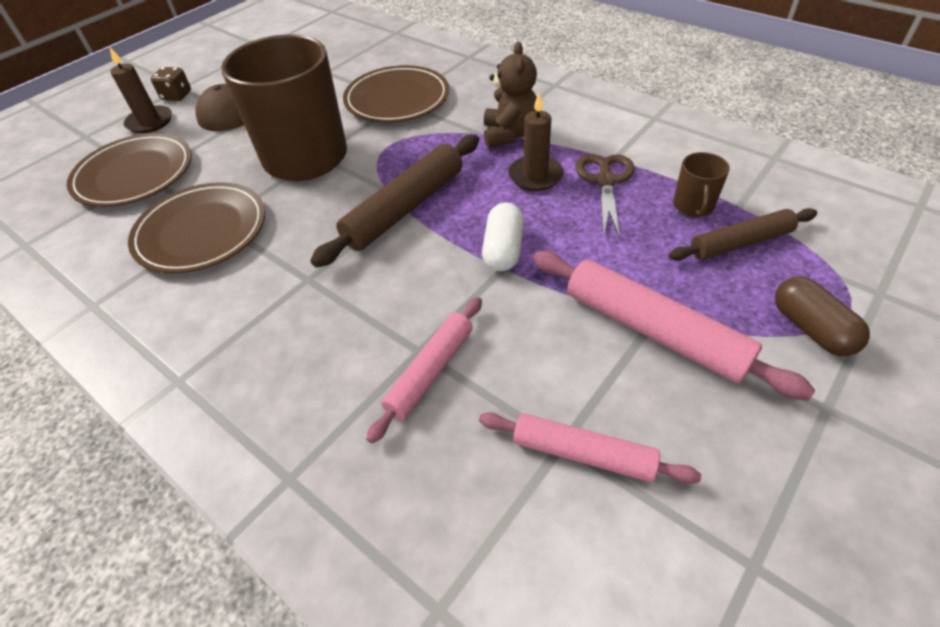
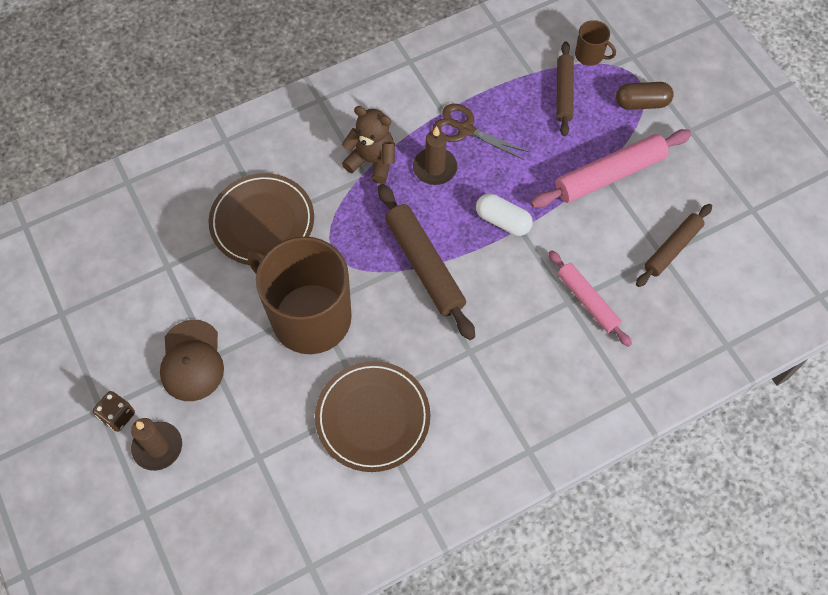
camera: 70 degrees left, 15 degrees up
brown plate [67,133,192,207] -> none
pink rolling pin [479,412,701,484] -> brown rolling pin [636,204,712,287]
brown mug [673,152,730,217] -> brown mug moved to [575,20,616,66]

